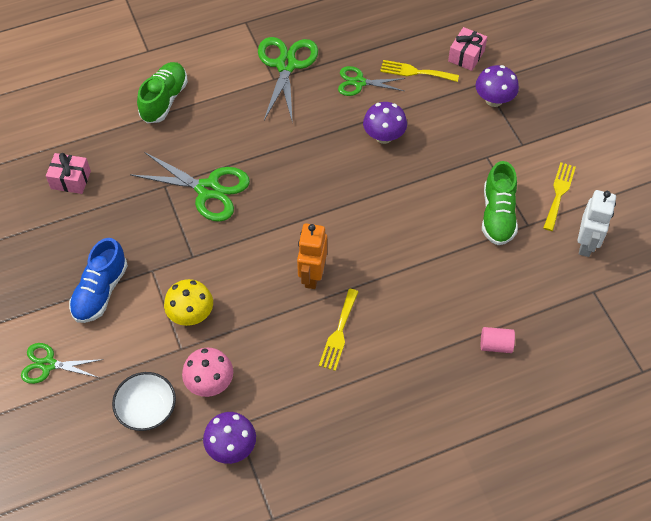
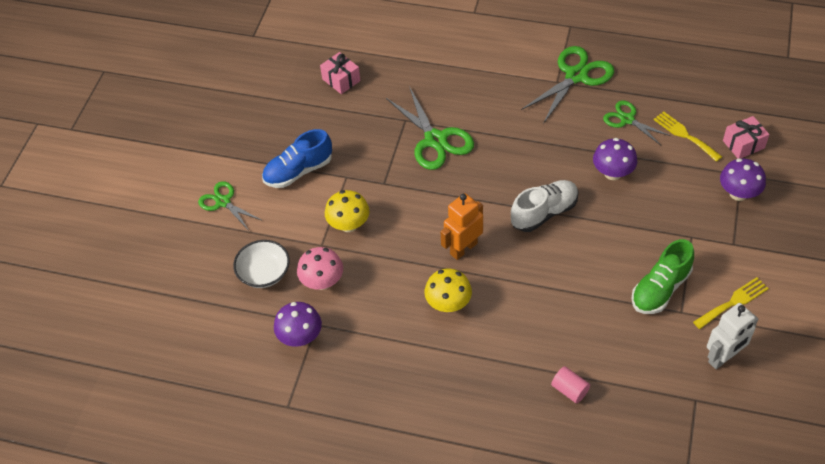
camera: 40 degrees right, 5 degrees down
green shoe [137,62,188,123] -> none
yellow fork [319,289,359,371] -> yellow mushroom [425,269,472,312]
none -> white shoe [511,180,579,232]

